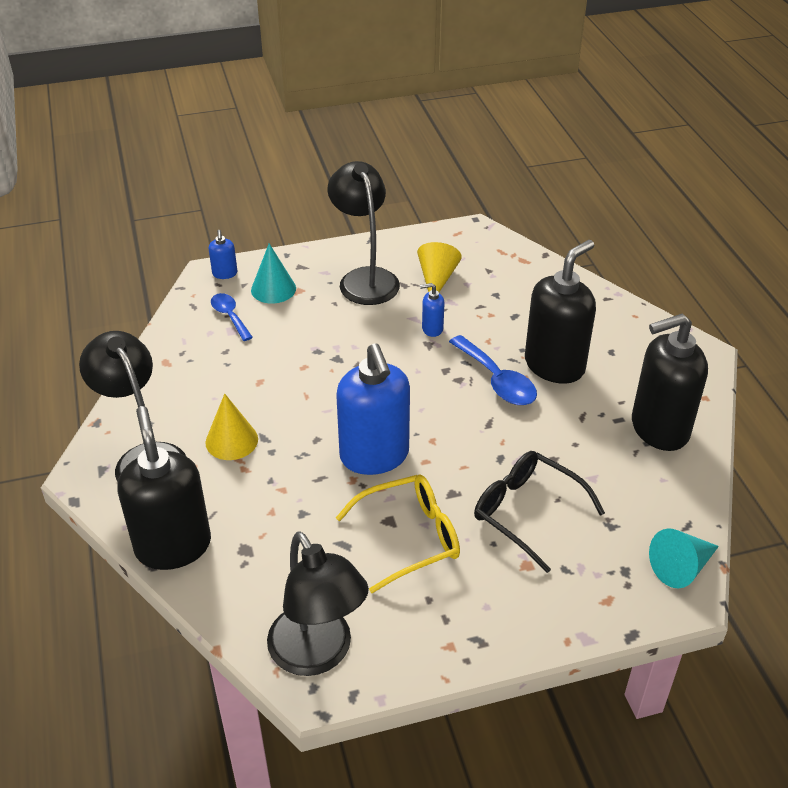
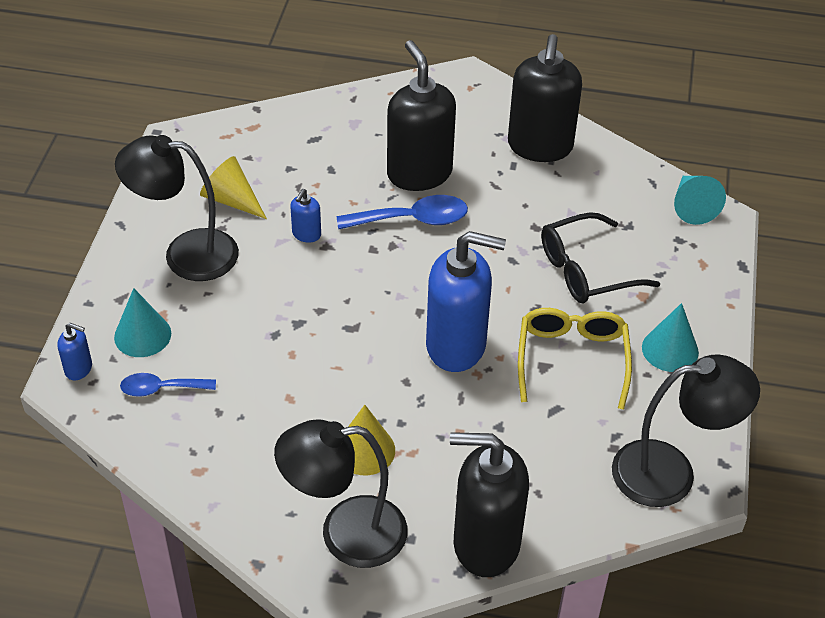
camera: 65 degrees left, 5 degrees up
none -> turquoise cone [642,303,699,372]

